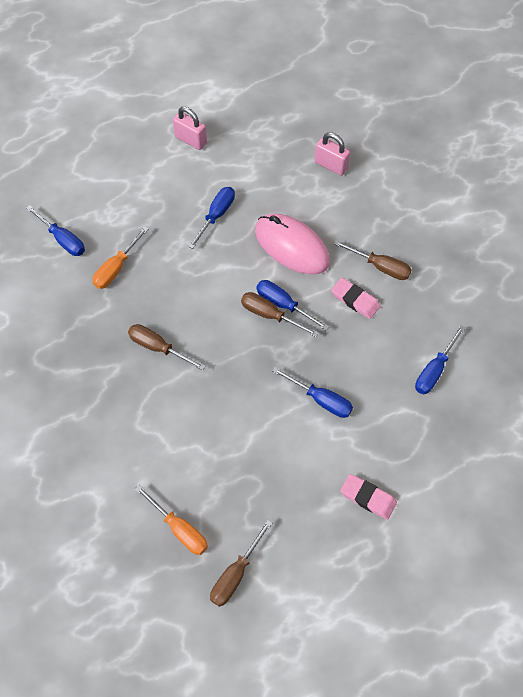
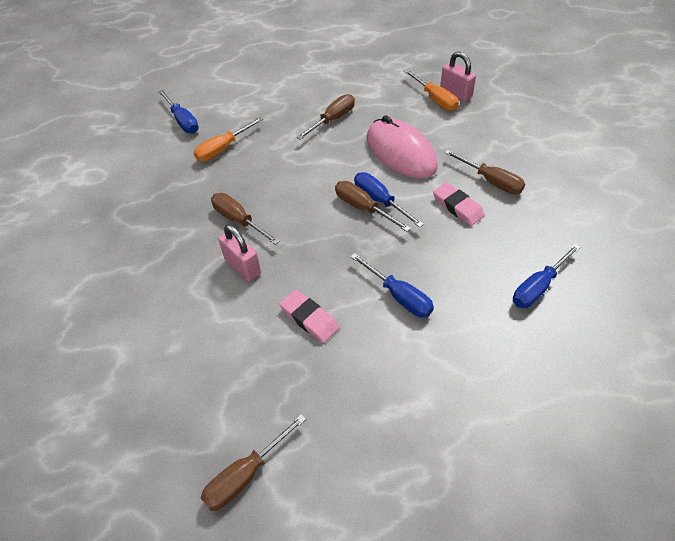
camera: 15 degrees right, 10 degrees down
orange screwdriver [135,485,208,555] -> orange screwdriver moved to [403,69,459,111]
pink padlock [173,107,207,150] -> pink padlock moved to [219,224,261,281]
blue screwdriver [188,187,235,249] -> brown screwdriver [297,94,355,140]
pink eraser [340,474,397,520] -> pink eraser moved to [279,290,339,343]

